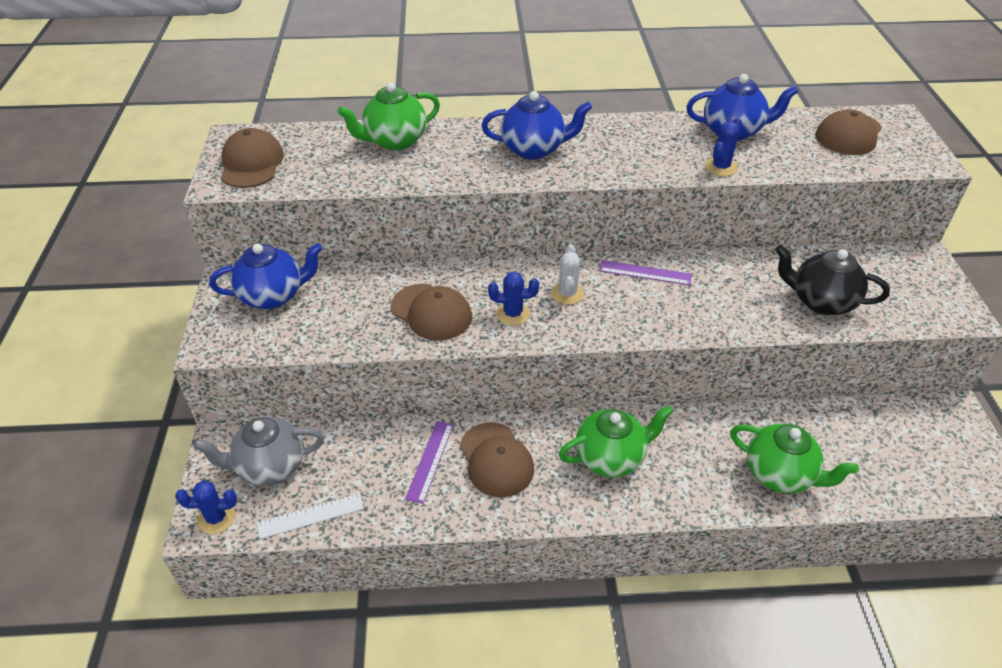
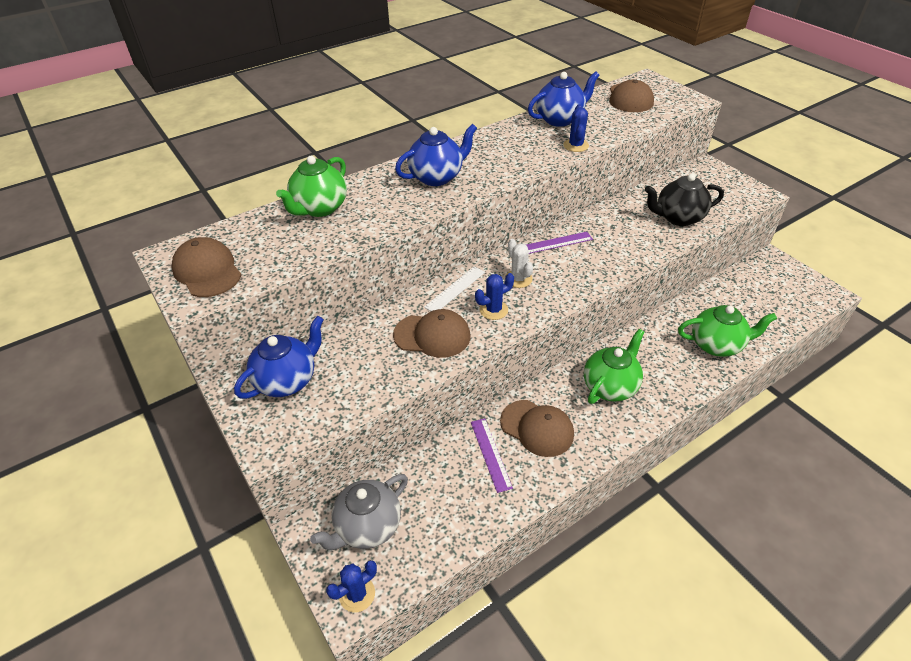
camera: 30 degrees left, 0 degrees up
white ruler [257,493,364,539] -> white ruler moved to [424,266,485,311]

